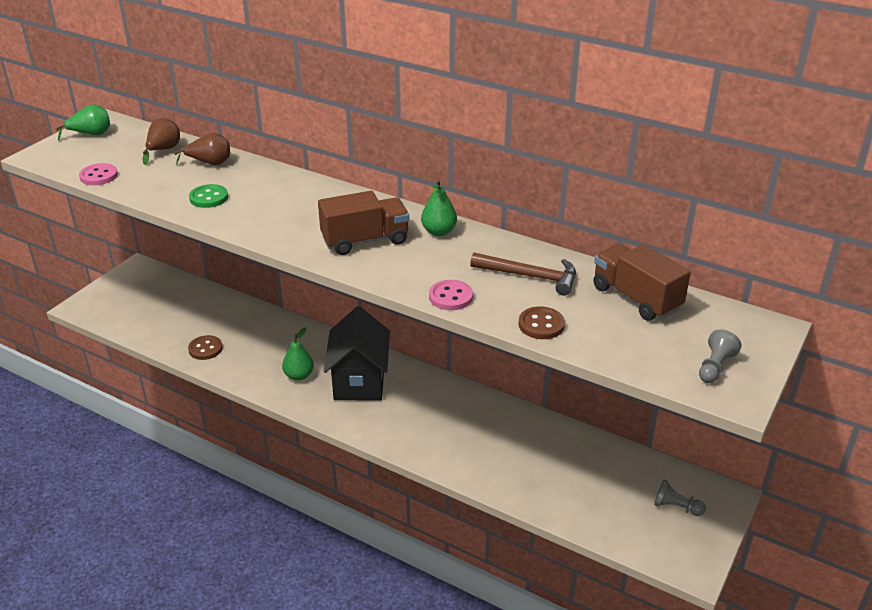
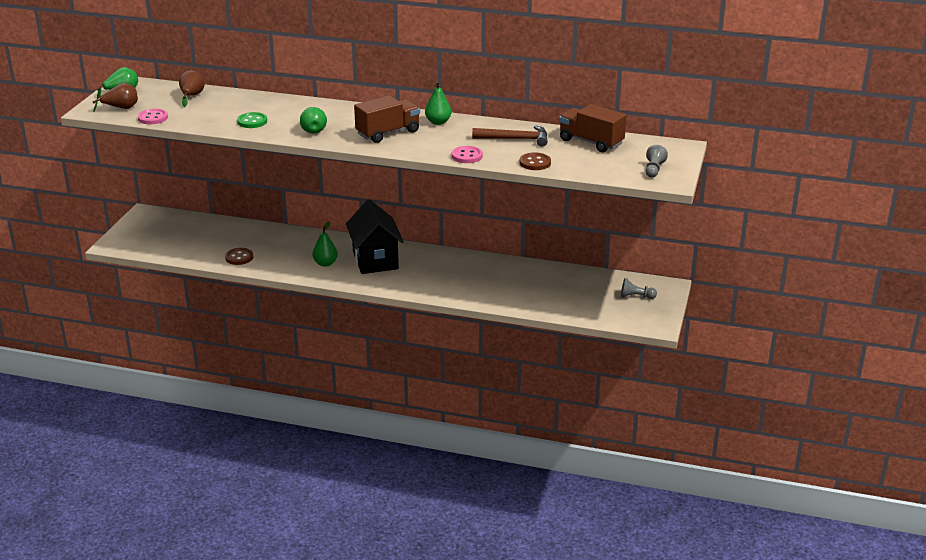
camera: 15 degrees left, 5 degrees down
brown pear [174,133,230,165] -> brown pear moved to [92,83,138,112]
none -> green pear [300,107,327,134]

